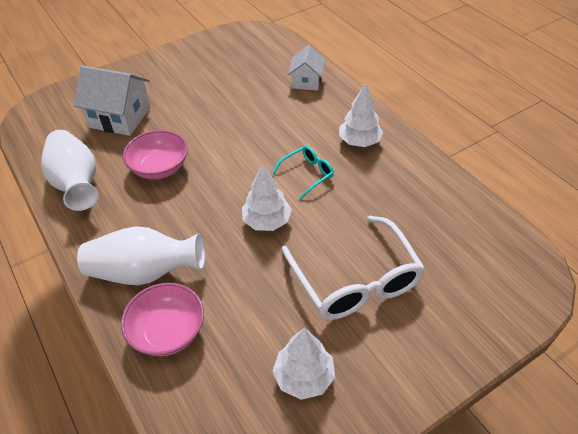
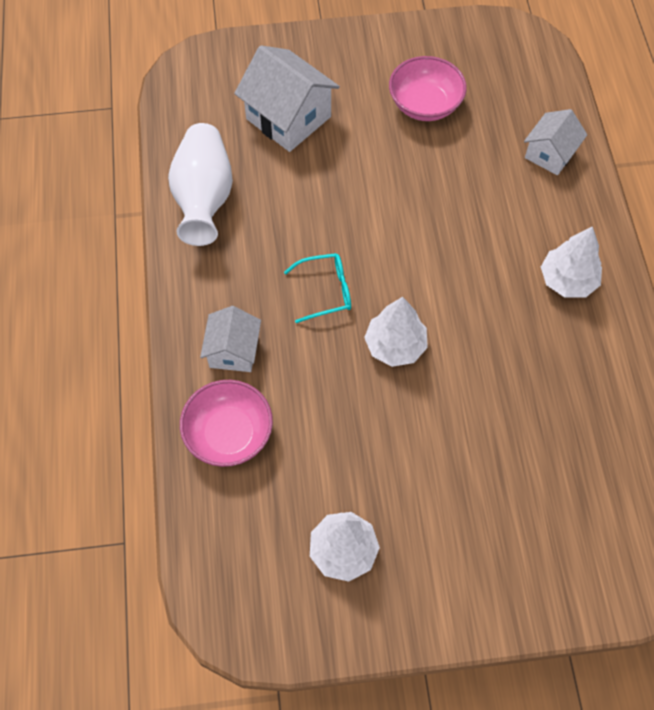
camera: 25 degrees right, 15 degrees up
white vase [77,226,205,285] -> white house [200,306,261,372]
pink bowl [123,130,188,179] -> pink bowl moved to [389,56,467,121]
turquoise glasses [272,146,334,199] -> turquoise glasses moved to [284,253,351,323]
white glasses [281,216,425,320] -> none

